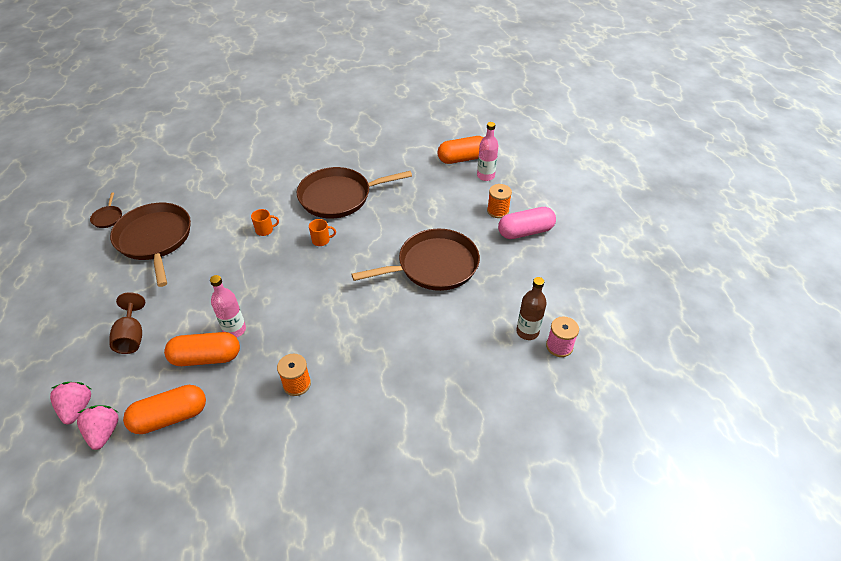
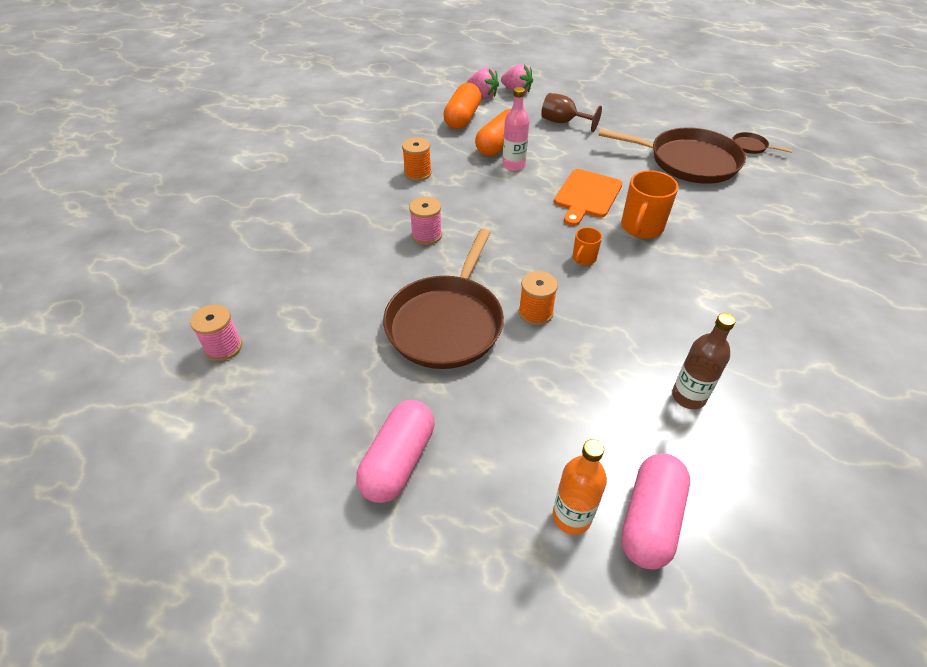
camera: 130 degrees right, 0 degrees up
orange mug [251,209,279,236] -> orange mug [621,170,679,239], size x1.85
brown pan [297,167,412,218] -> none
orange capsule [437,136,484,164] -> pink capsule [621,453,690,569]
pink bottle [477,122,499,181] -> orange bottle [553,439,607,535]
orange spool [487,184,512,218] -> orange spool moved to [519,271,558,325]
brown bottle [516,277,547,340] -> brown bottle moved to [672,313,736,409]
none -> pink spool [409,196,442,245]
none -> orange cutting board [554,169,623,226]

